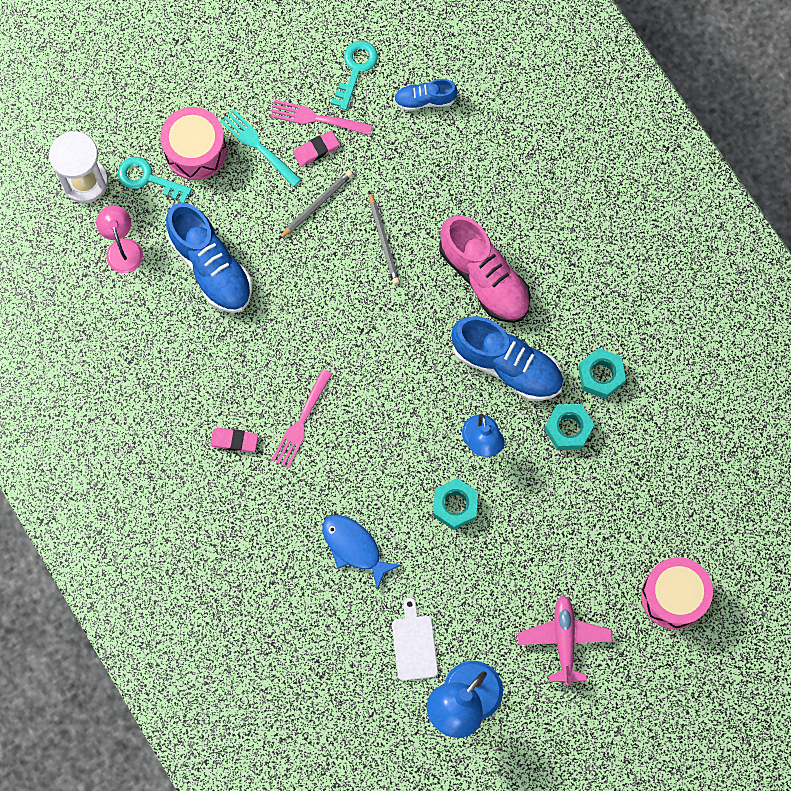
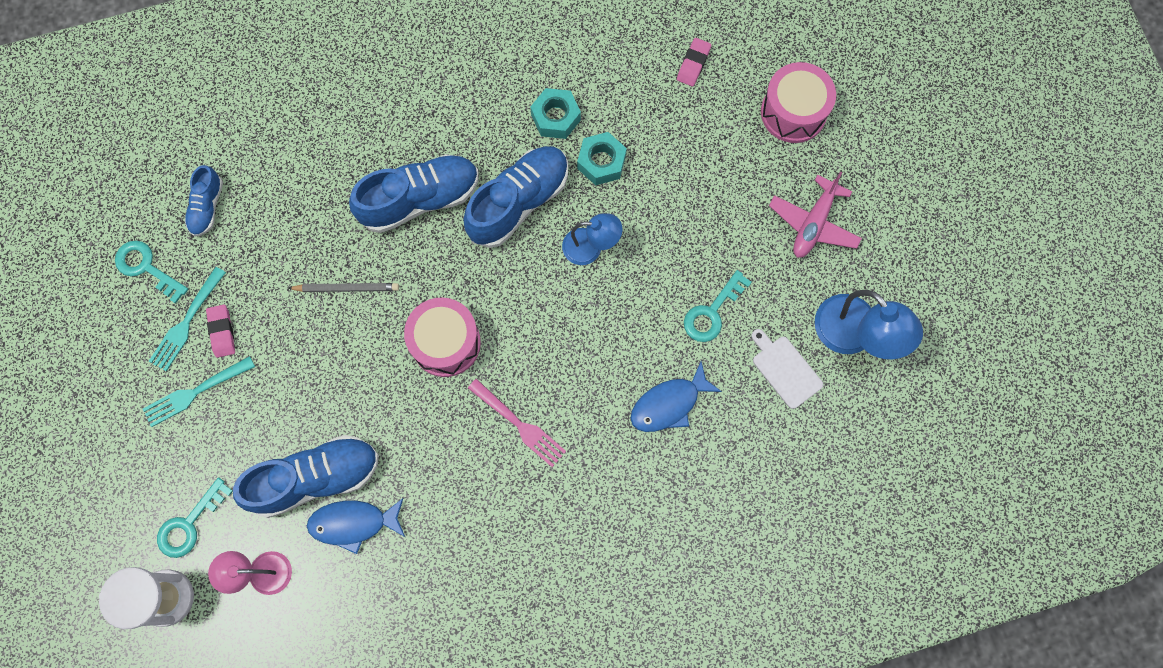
camera: 75 degrees left, 0 degrees up
pink drum [160,107,227,180] -> pink drum moved to [404,297,481,377]
pink eraser [210,428,258,452] -> pink eraser moved to [677,38,711,86]
pink fork [270,100,372,135] -> turquoise fork [149,267,226,371]
grey pencil [279,170,353,239] -> none
white cutting board [392,598,438,681] -> white cutting board turned 45 degrees clockwise [751,329,823,409]
turquoise nut [433,478,478,530] -> none
pink shoe [439,215,530,323] -> blue shoe [349,154,479,233]
pink plane [518,595,613,686] -> pink plane turned 75 degrees counterclockwise [769,172,862,258]
none -> blue fish [307,498,405,554]
none -> turquoise key [684,270,752,342]

